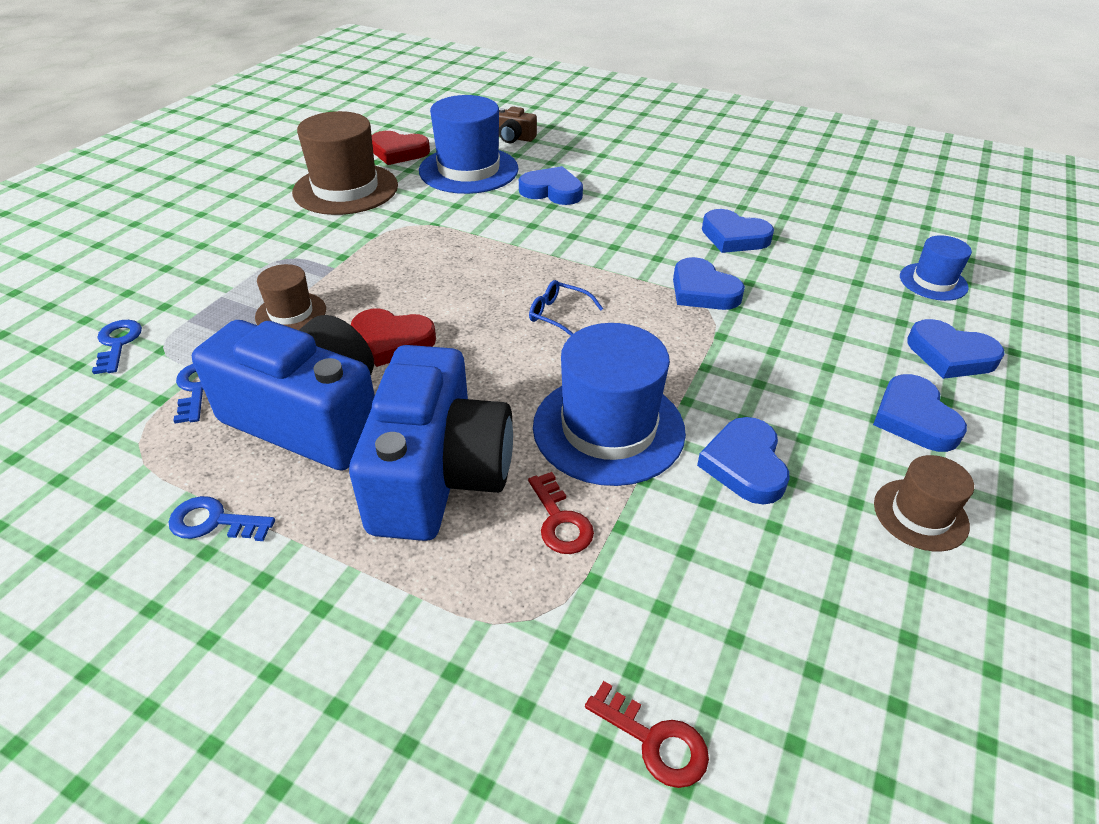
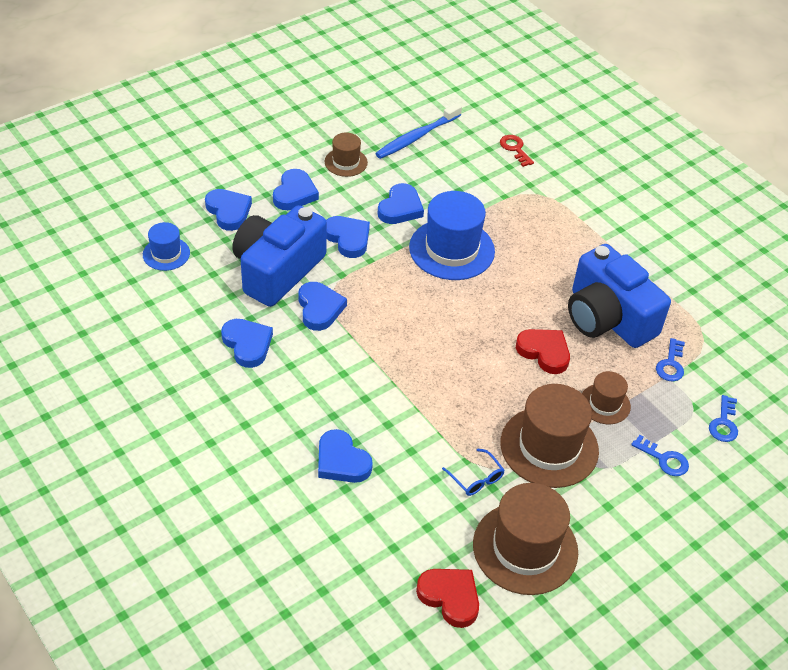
camera: 155 degrees left, 5 degrees up
blue key [168,496,275,541] -> blue key moved to [631,435,689,476]
blue camera [349,345,513,541] -> blue camera moved to [232,205,327,307]
blue hat [419,95,518,194] -> none
brown camera [499,106,537,143] -> none
red key [528,472,594,554] -> none
blue glasses [529,280,603,336] -> blue glasses moved to [442,448,504,496]
none -> blue heart [326,216,370,258]
none -> blue toothbrush [375,103,462,159]
none -> brown hat [500,384,599,488]

